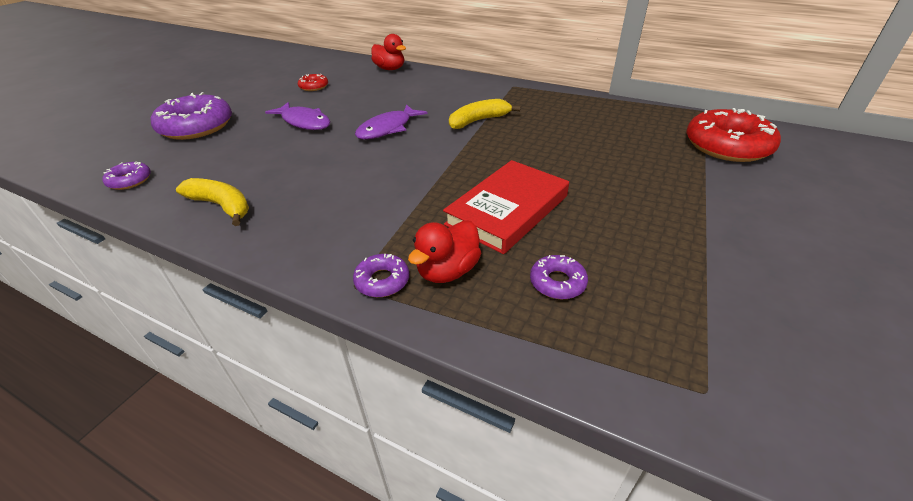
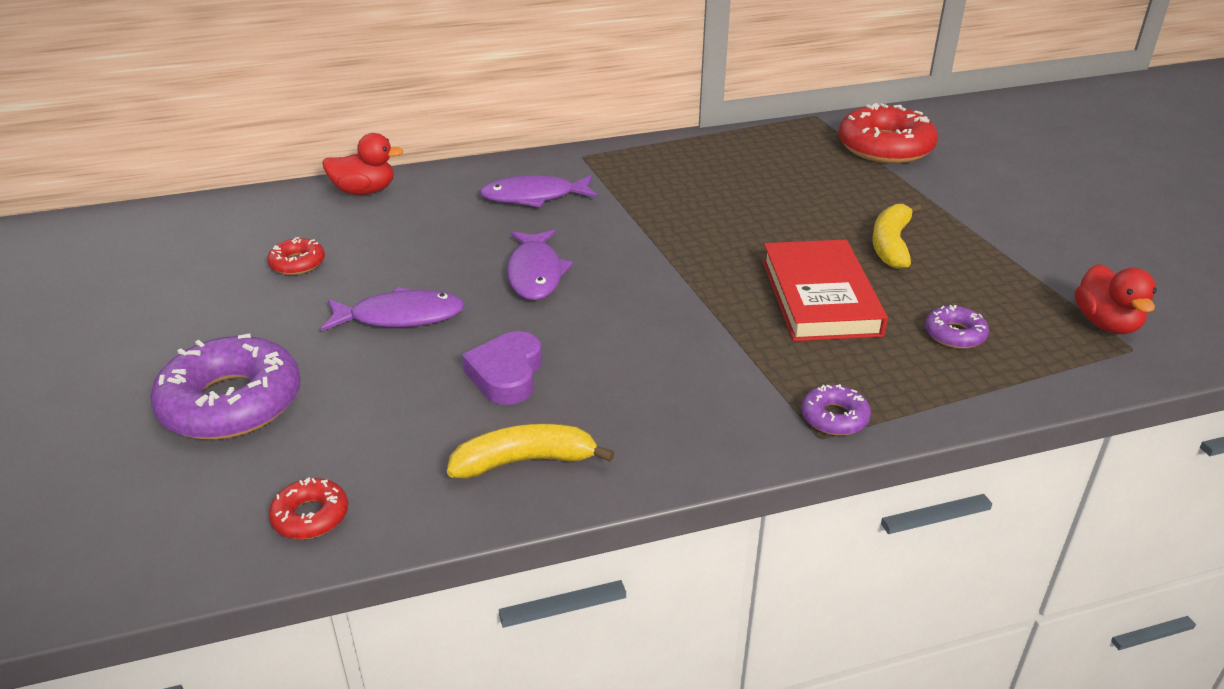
camera: 45 degrees left, 5 degrees down
purple donut [102,161,151,190] -> red donut [269,477,348,539]
red duck [408,221,481,283] -> red duck moved to [1075,264,1157,334]
yellow banana [449,99,520,129] -> yellow banana moved to [872,203,922,269]
none -> purple heart [462,331,542,405]
none -> purple fish [479,175,597,207]

